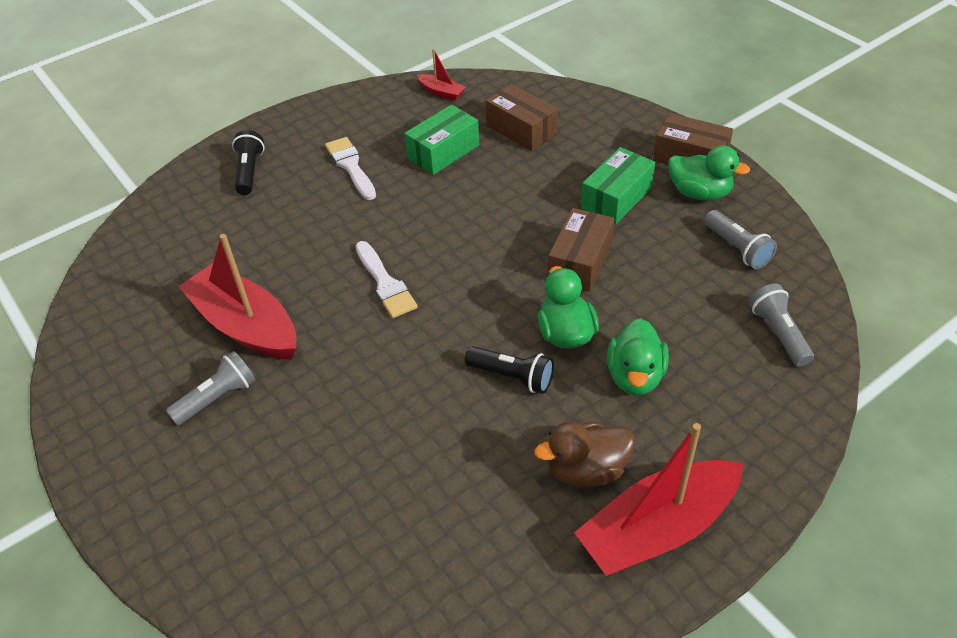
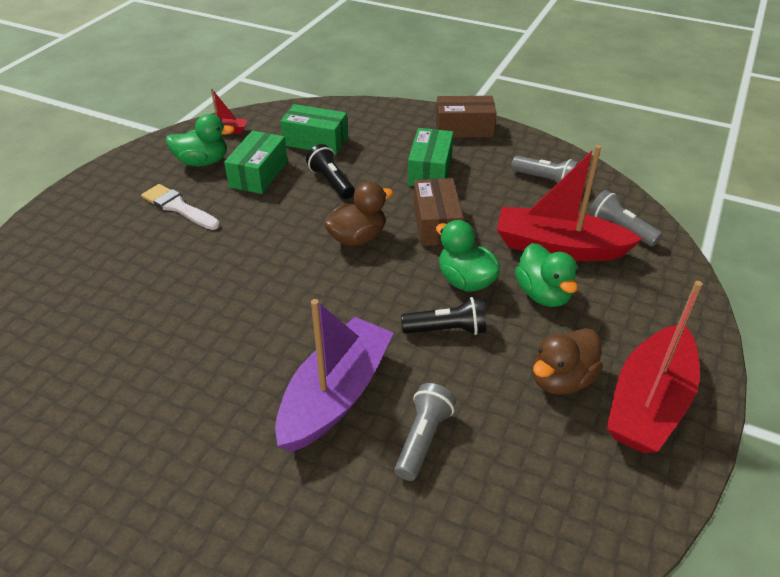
camera: 30 degrees left, 5 degrees down
grey flashlight [166,351,256,426] -> grey flashlight moved to [395,383,456,481]
red boat [179,234,296,360] -> red boat moved to [497,145,642,261]
black flashlight [232,130,264,195] -> black flashlight moved to [306,144,355,199]
white brush [355,241,418,318] -> none
brown box [486,84,558,151] -> green box [280,104,348,155]
green duck [668,145,750,201] -> green duck moved to [166,114,235,167]
none -> purple boat [275,299,394,452]
none -> brown duck [324,182,393,246]

